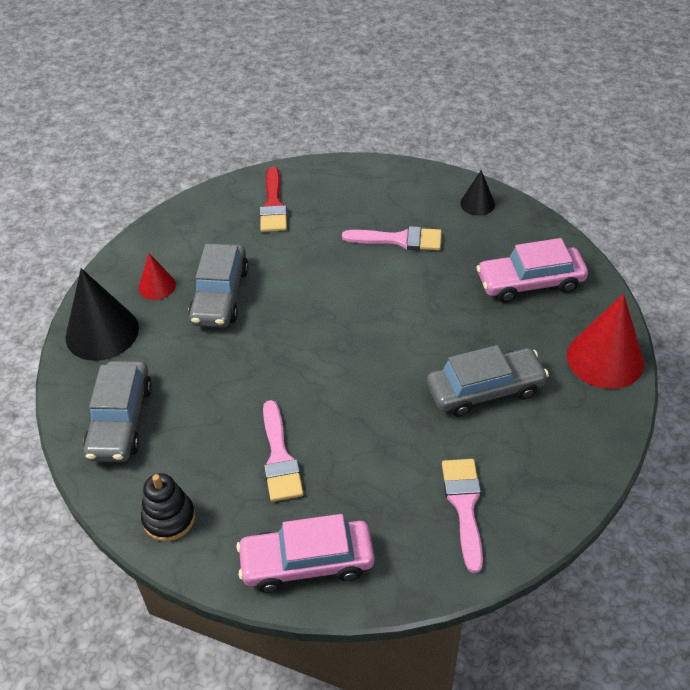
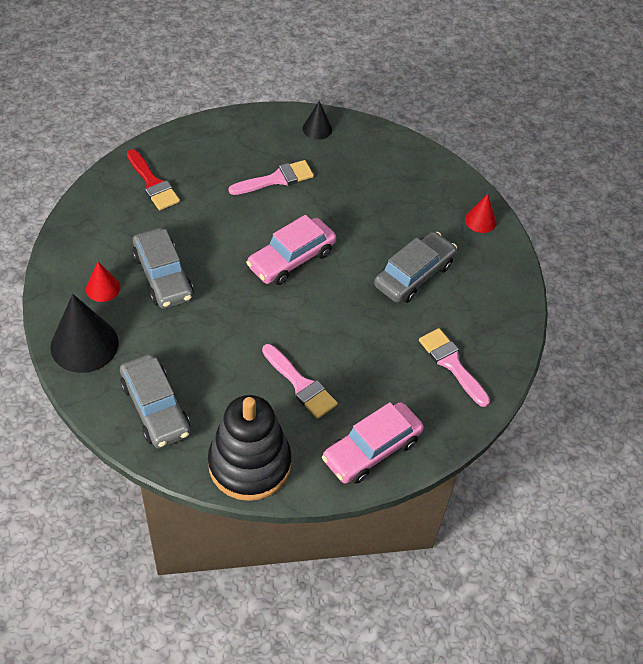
camera: 35 degrees left, 5 degrees up
black stacking toy [141,473,195,541] -> black stacking toy [208,395,291,501], size x1.87
pink car [477,238,588,302] -> pink car moved to [246,215,336,285]
red cone [567,294,644,389] -> red cone [465,194,496,233], size x0.53

